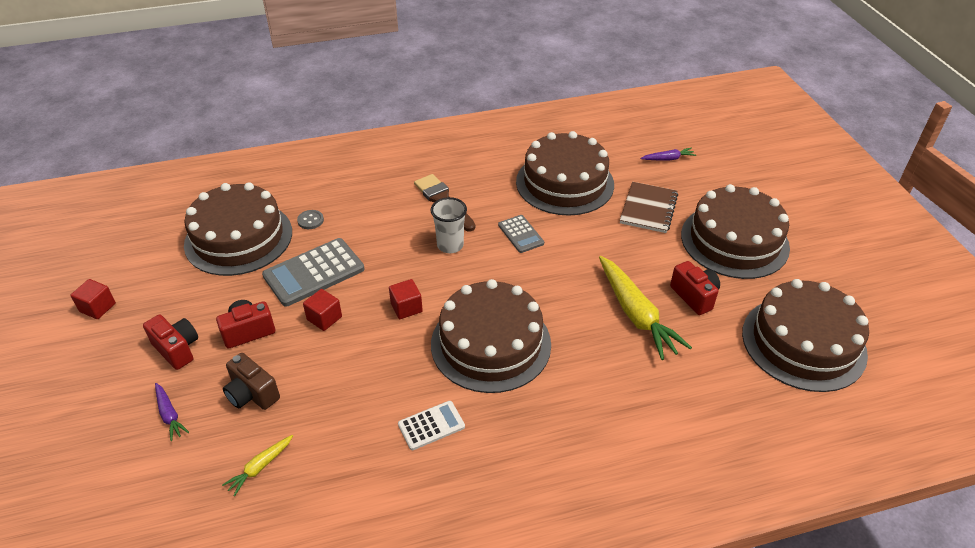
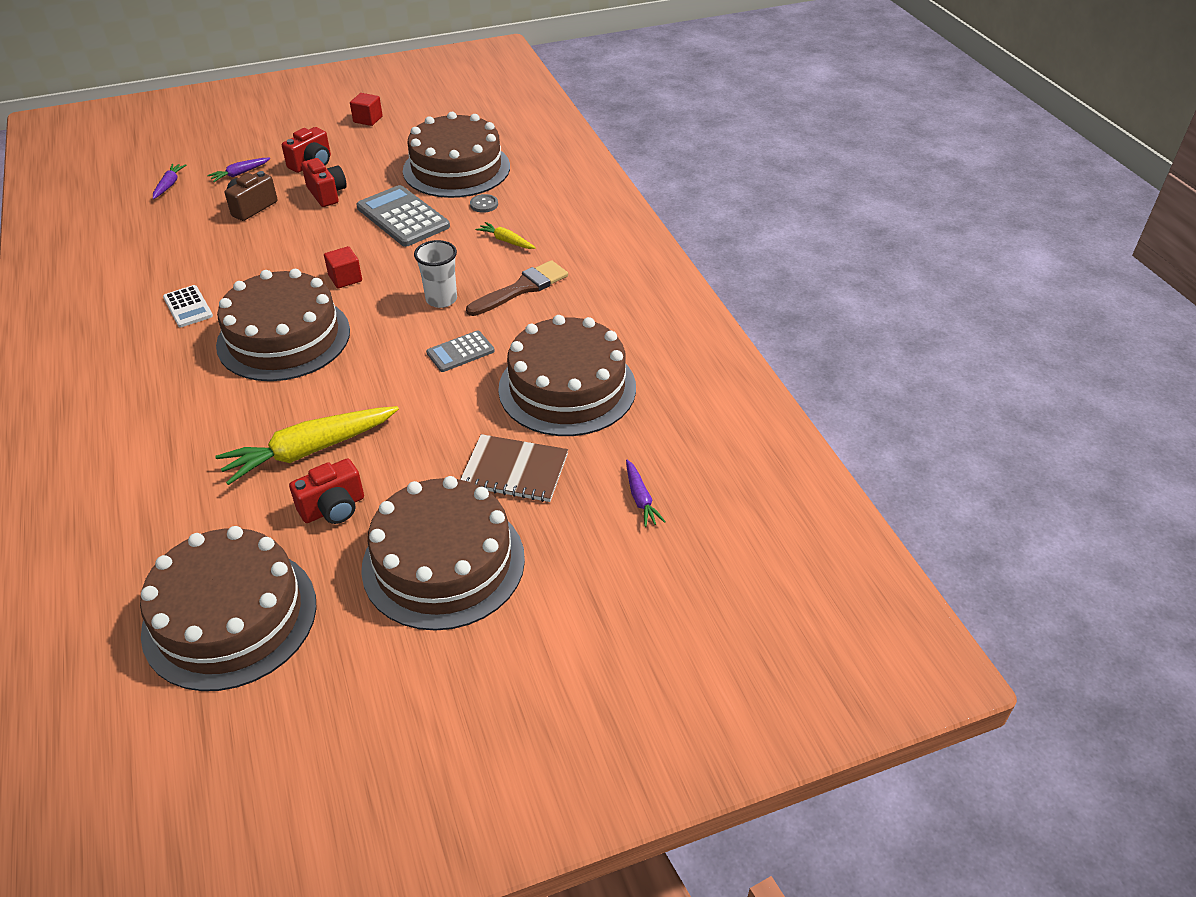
camera: 85 degrees right, 0 degrees up
yellow carrot [222,435,293,496] -> yellow carrot moved to [476,222,536,249]
red cube [303,289,342,331] -> none
none -> purple carrot [153,164,186,199]

